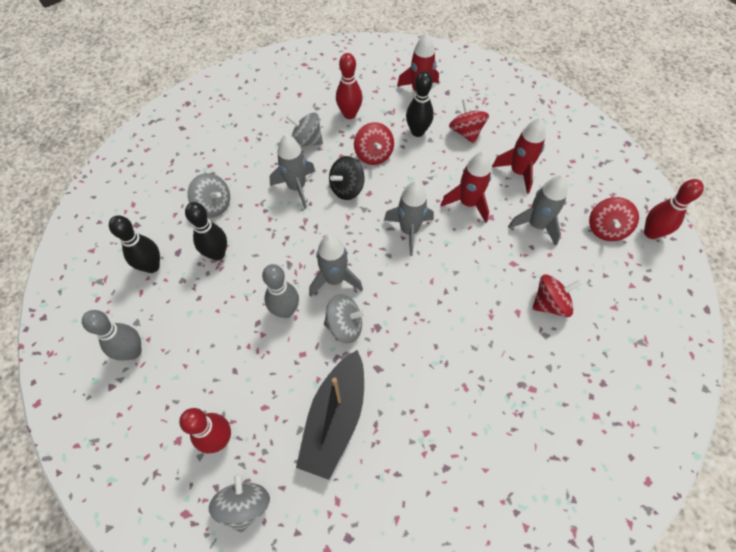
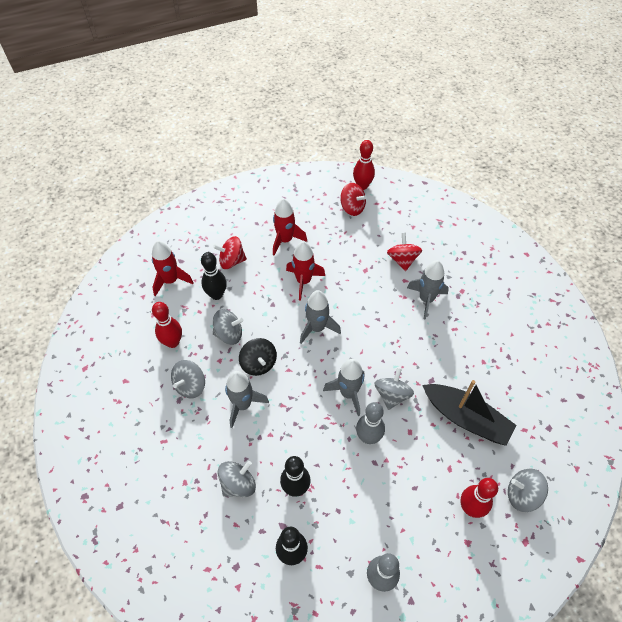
camera: 75 degrees left, 5 degrees down
red spinning top [354,122,394,165] -> grey spinning top [213,309,243,345]
grey rocket [508,175,568,246] -> grey rocket moved to [407,260,449,320]

